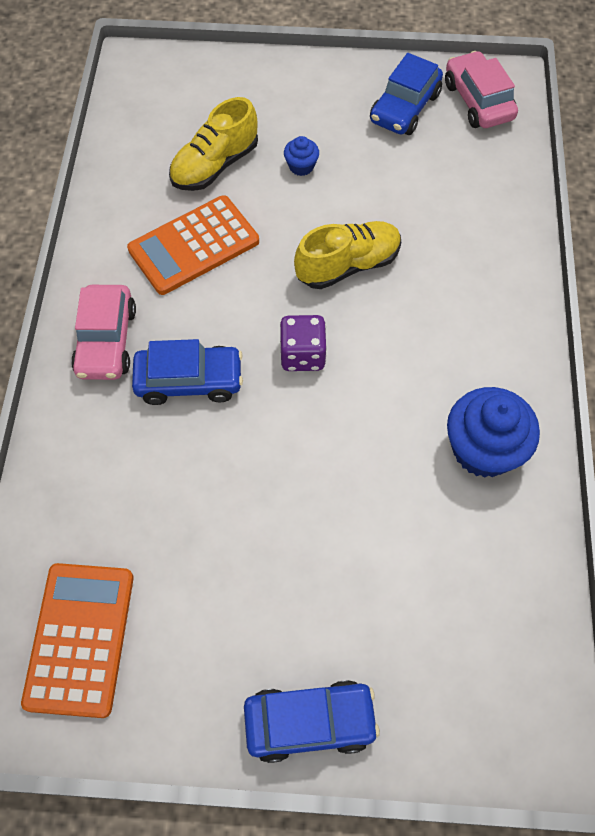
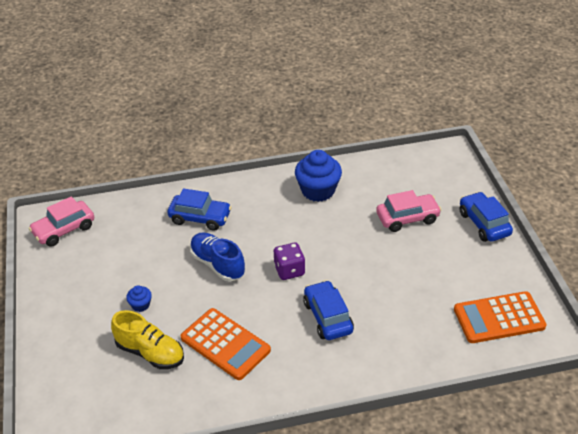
camera: 105 degrees left, 20 degrees down
pink car [71,285,136,380] -> pink car moved to [376,190,442,232]
yellow shoe [294,221,401,289] -> blue shoe [190,232,245,282]
blue car [370,53,443,135] -> blue car moved to [167,188,232,231]

